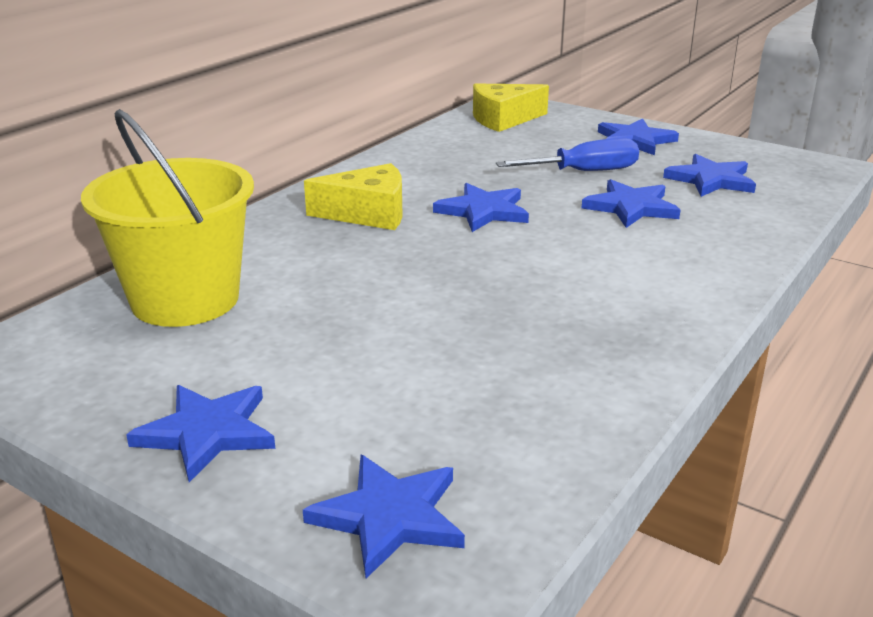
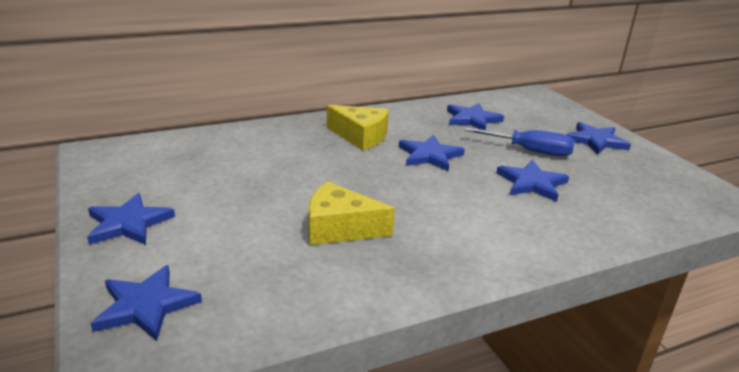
camera: 30 degrees right, 0 degrees up
yellow bucket [81,109,254,327] -> none
yellow cheese [473,83,549,132] -> yellow cheese moved to [309,181,395,245]
blue star [663,154,756,197] -> blue star moved to [447,103,504,130]

